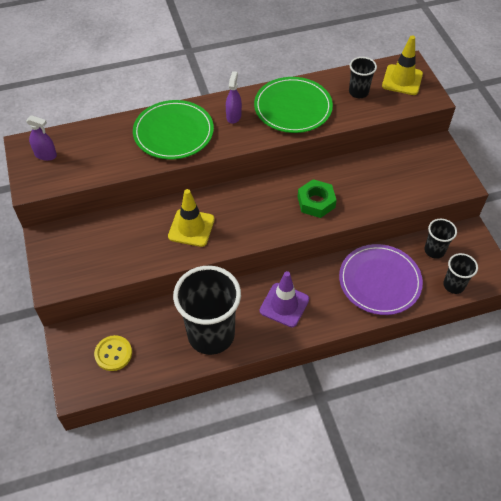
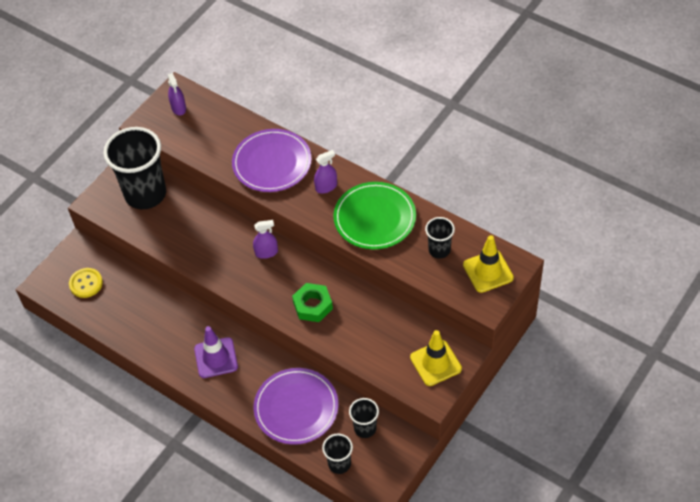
camera: 55 degrees right, 0 degrees up
green plate [133,100,214,160] -> purple plate [232,129,312,192]
yellow traffic cone [168,189,215,247] -> yellow traffic cone moved to [410,330,462,386]
black cup [173,266,241,355] -> black cup moved to [103,127,166,209]
none -> purple spray bottle [253,220,278,259]

